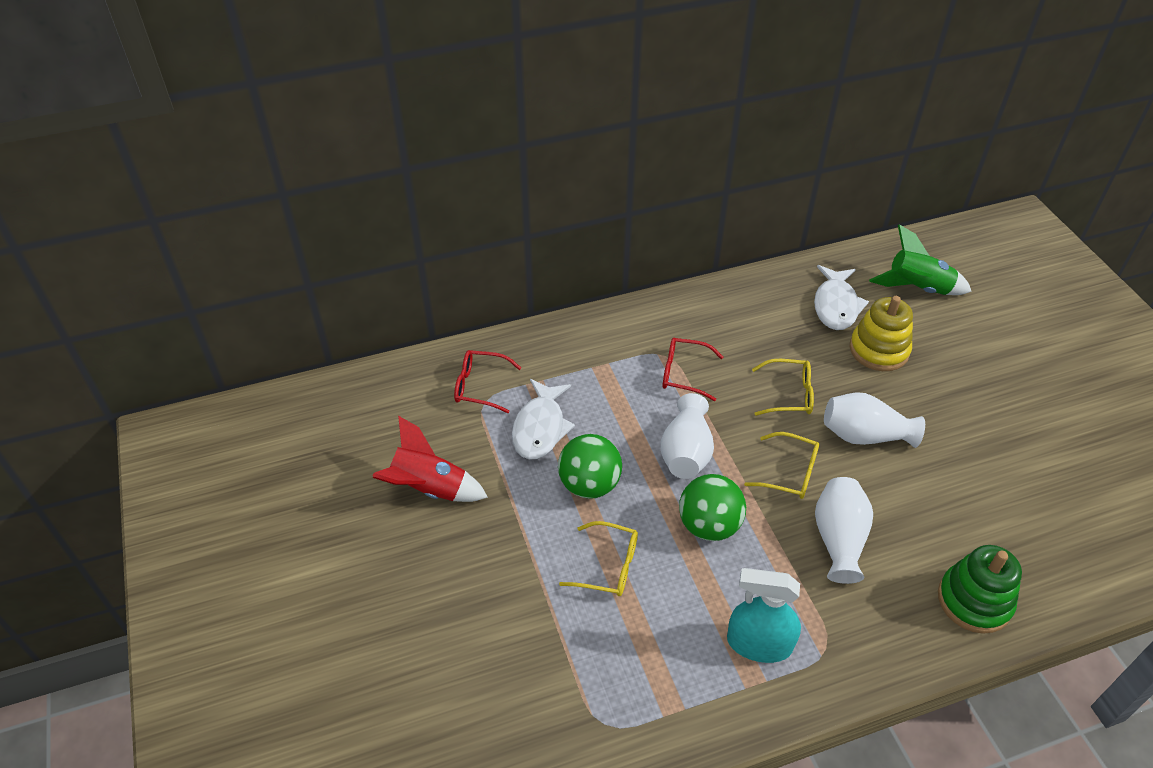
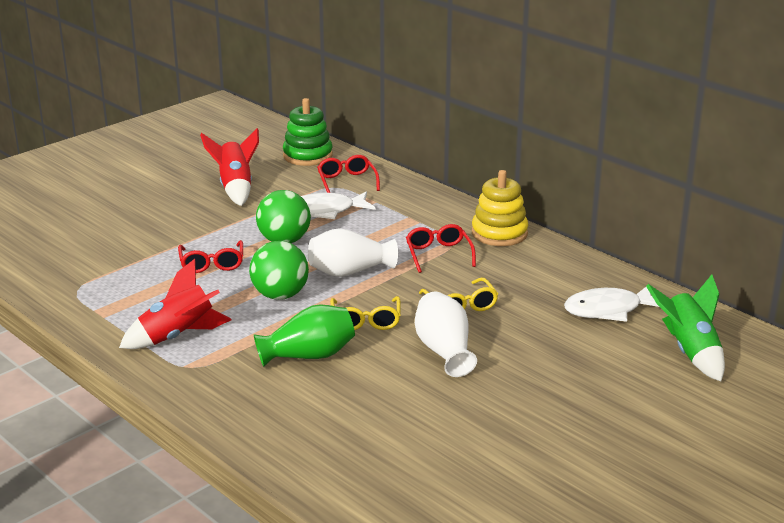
camera: 65 degrees right, 20 degrees down
yellow glasses [559,521,638,596] -> red glasses [178,240,243,273]
turquoise spray bottle [727,568,801,663] -> red rocket [119,259,232,349]
white vase [815,477,873,584] -> green vase [254,304,355,367]
yellow stacking toy [850,296,913,371] -> yellow stacking toy moved to [472,170,528,246]
green stacking toy [938,545,1022,634] -> green stacking toy moved to [283,98,333,166]

